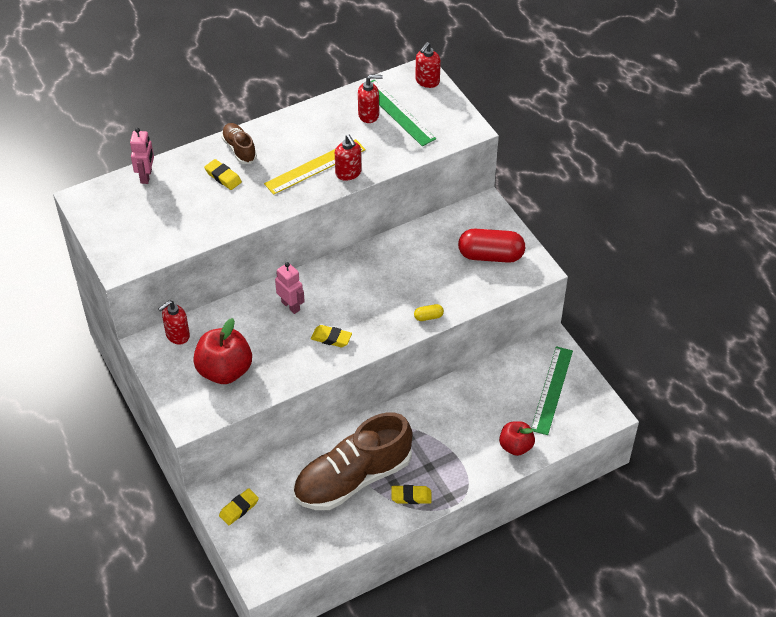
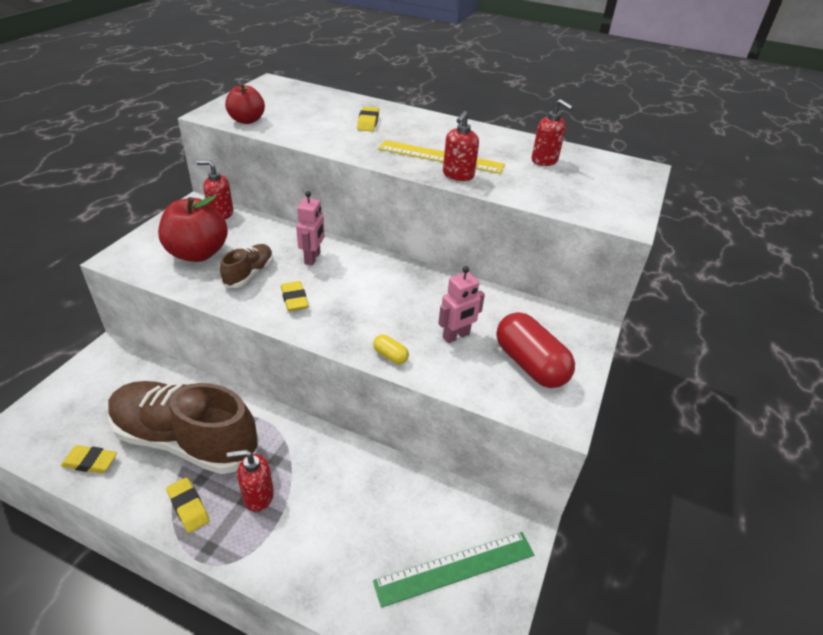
camera: 50 degrees right, 10 degrees down
pink robot [130,128,154,184] -> pink robot moved to [438,266,485,343]
yellow eraser [219,488,259,525] -> yellow eraser moved to [61,445,117,474]
brown shoe [221,123,257,164] -> brown shoe moved to [220,244,273,288]
green ruler [371,80,436,146] -> none
red soap dispenser [415,42,441,88] -> red soap dispenser moved to [227,449,274,512]
red apple [499,421,535,456] -> red apple moved to [225,84,265,124]

